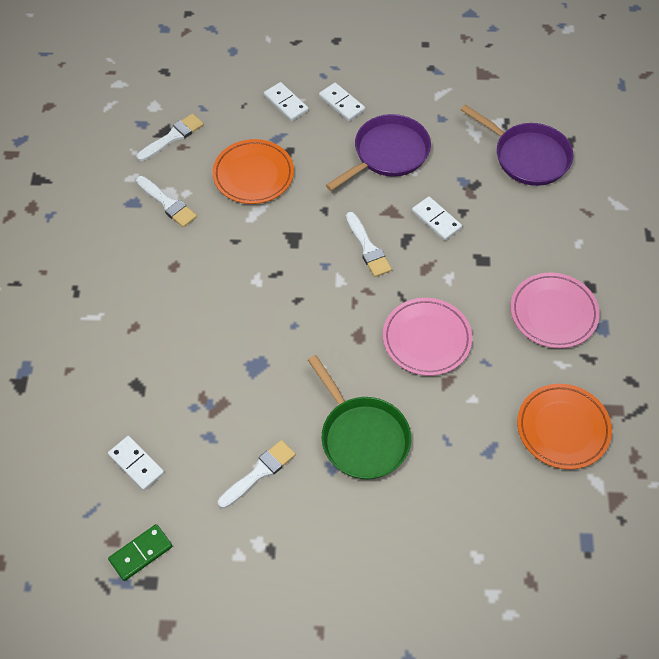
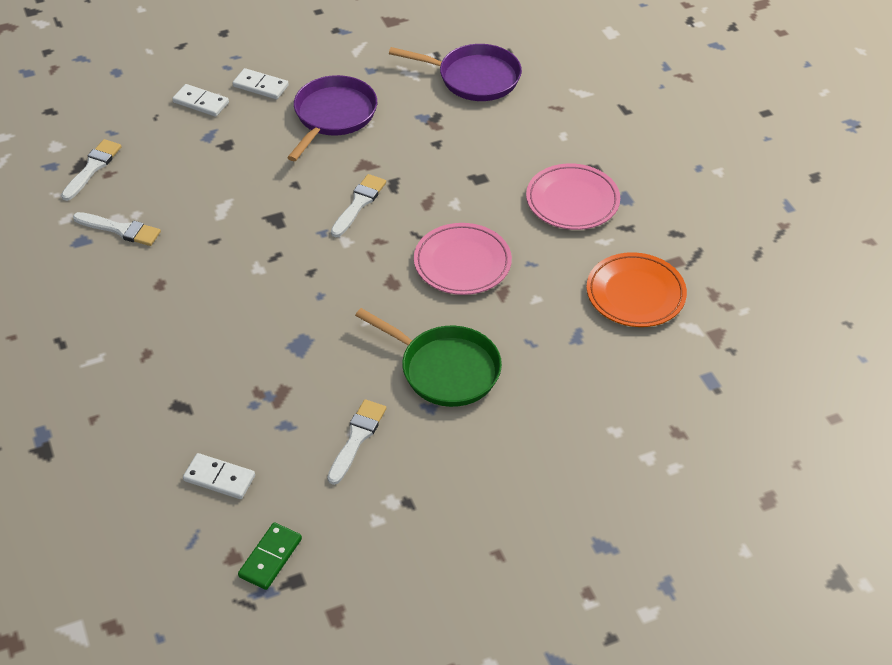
camera: 25 degrees left, 10 degrees down
orange plate [212,139,294,204] -> none
white brush [346,212,392,277] -> white brush turned 105 degrees counterclockwise [331,174,386,237]
white domino [412,196,462,241] -> none

